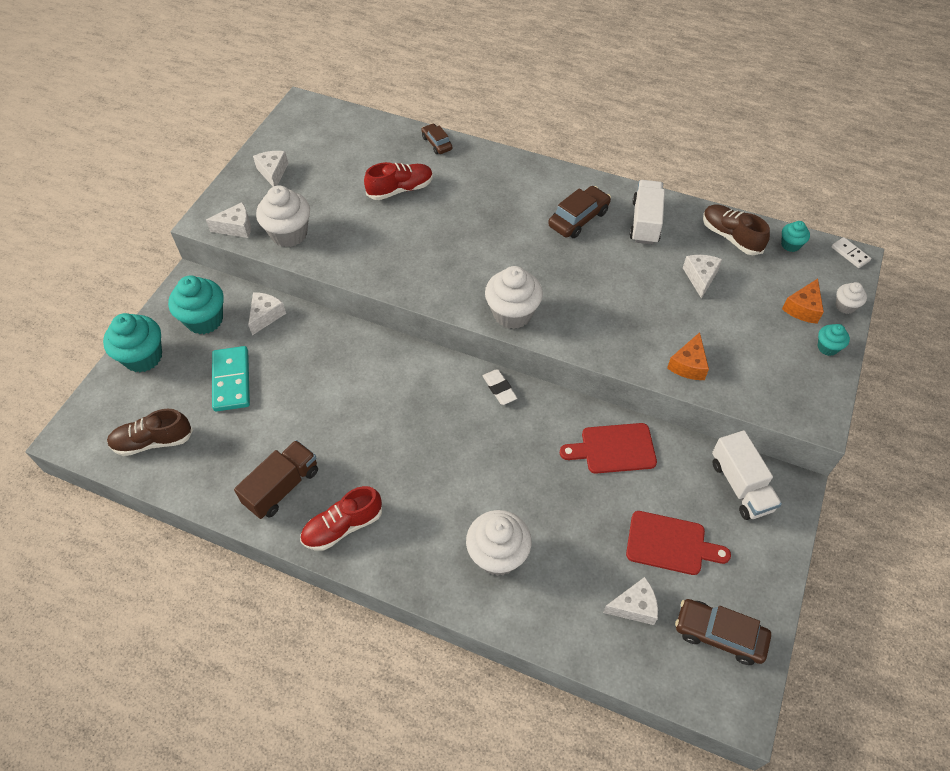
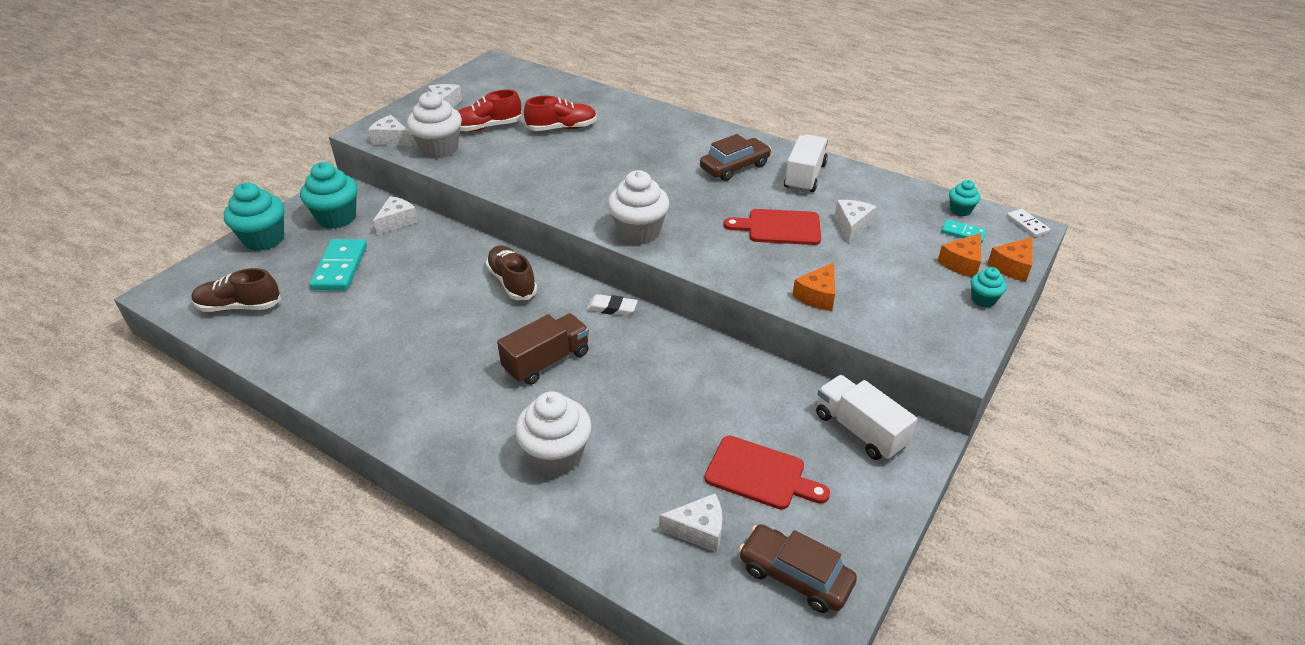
camera: 10 degrees right, 15 degrees down
white cheese [206,202,251,238] -> white cheese turned 150 degrees counterclockwise [368,115,412,146]
brown truck [234,440,318,519] -> brown truck moved to [497,313,589,385]
red shoe [300,486,382,551] -> red shoe moved to [458,90,522,132]
brown car [421,123,452,154] -> none
white eraser [483,369,517,405] -> white eraser turned 60 degrees counterclockwise [586,294,638,316]
red cutting board [560,423,657,474] -> red cutting board moved to [724,209,821,245]
brown shoe [703,205,770,255] -> brown shoe moved to [486,245,537,300]
white truck [712,430,782,520] -> white truck turned 150 degrees clockwise [816,375,917,460]
white cupcake [836,282,867,314] -> orange cheese [987,237,1032,282]
none -> turquoise domino [941,219,987,243]

